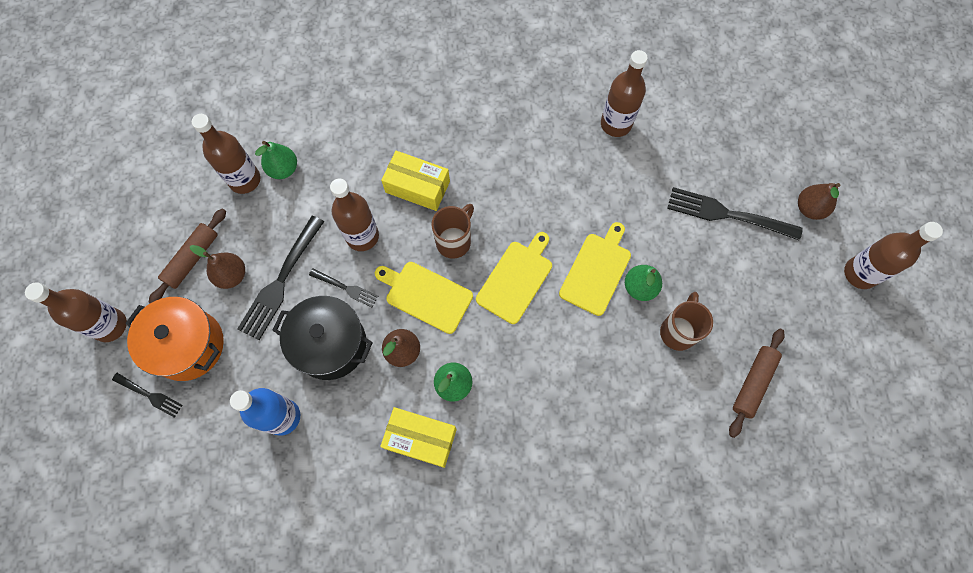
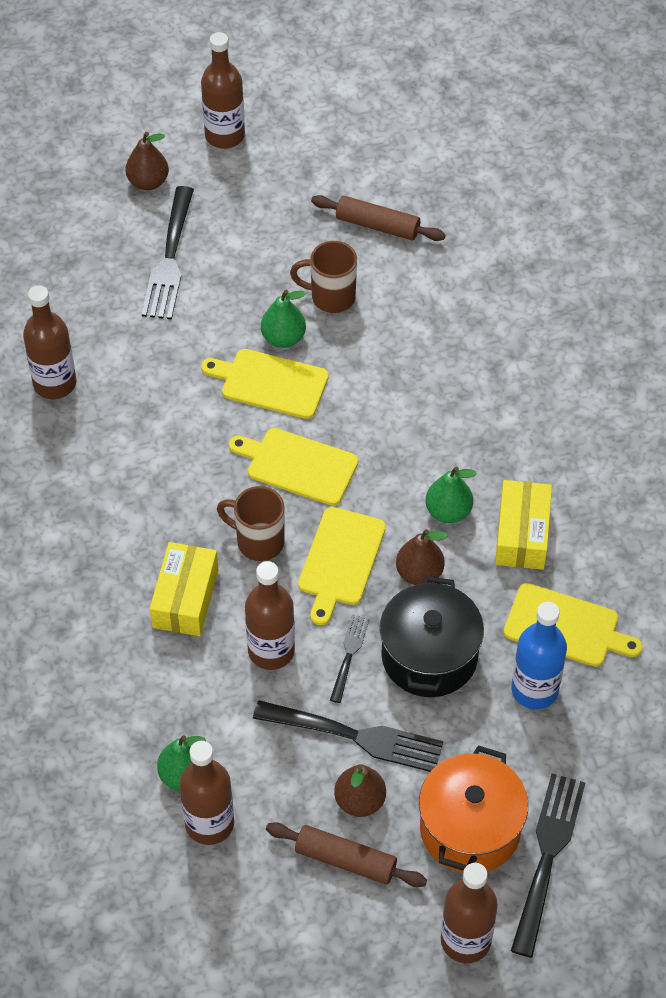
camera: 100 degrees left, 15 degrees down
black fork [112,373,182,418] -> black fork [511,773,586,957], size x1.86
none -> yellow cutting board [503,583,643,667]

